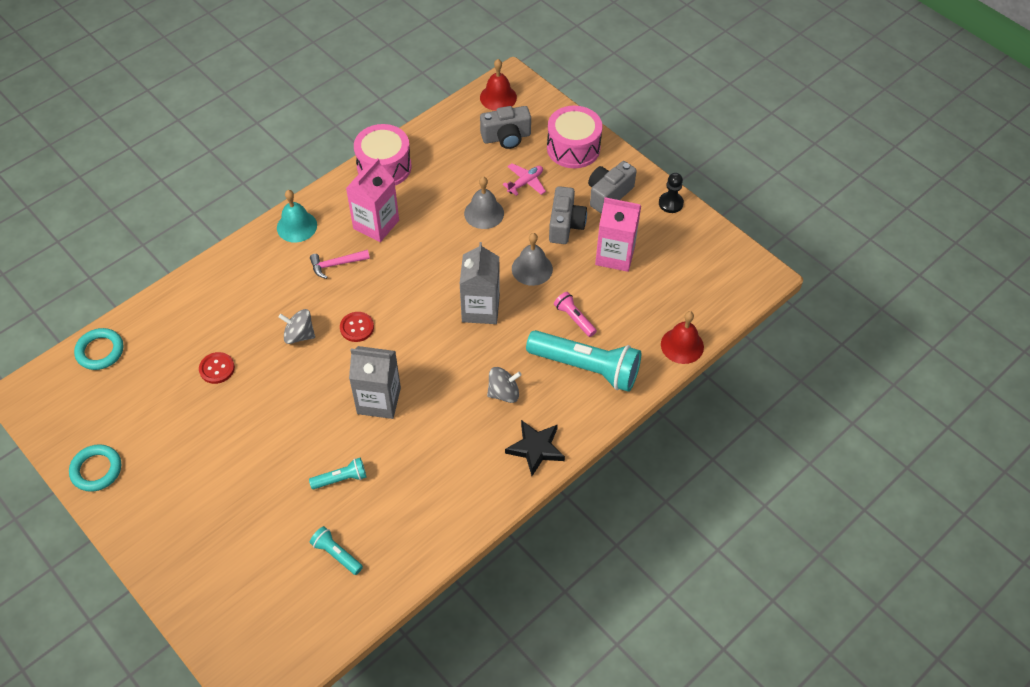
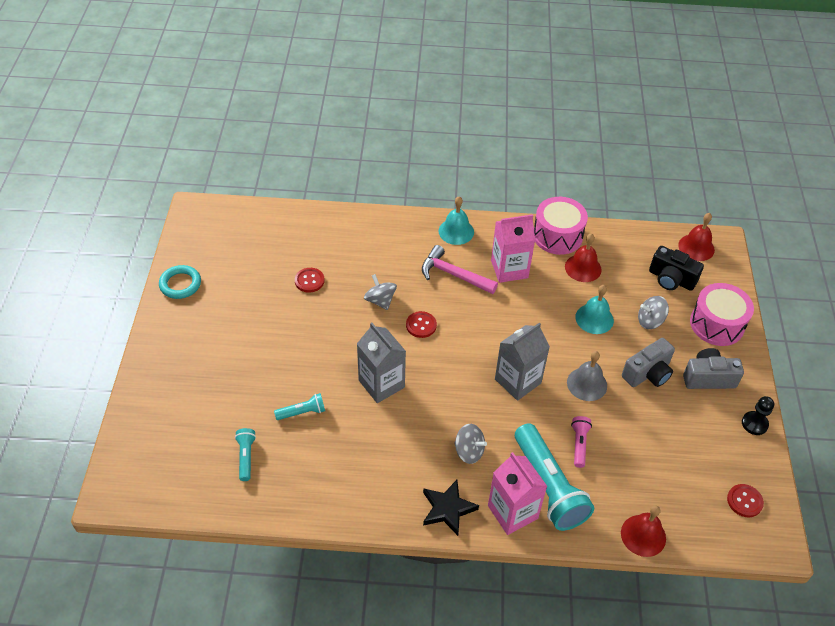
camera: 45 degrees right, 5 degrees down
turquoise ring [74,328,123,370] -> none
turquoise flashlight [309,458,366,489] -> turquoise flashlight turned 45 degrees counterclockwise [274,393,325,420]
pink hammer [310,250,370,279] -> pink hammer [422,245,498,294], size x1.51
grey bell [464,177,504,229] -> turquoise bell [575,285,614,334]
grey camera [480,106,531,149] -> black camera [649,246,704,291]
pink plane [502,163,546,196] -> grey spinning top [638,296,669,329]
pink carton [595,197,641,272] -> pink carton moved to [488,452,547,535]
none -> red bell [565,233,602,282]
none -> red button [727,484,764,517]

